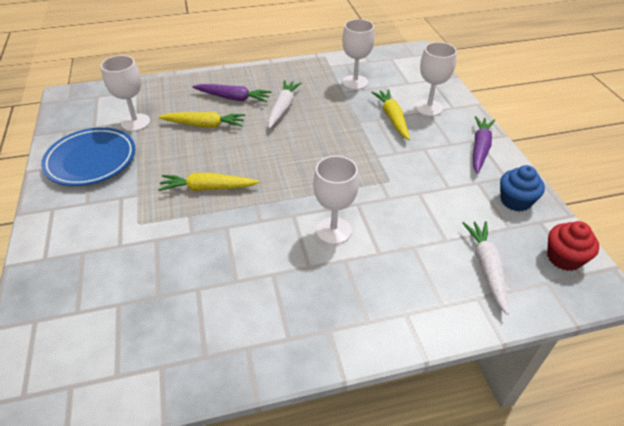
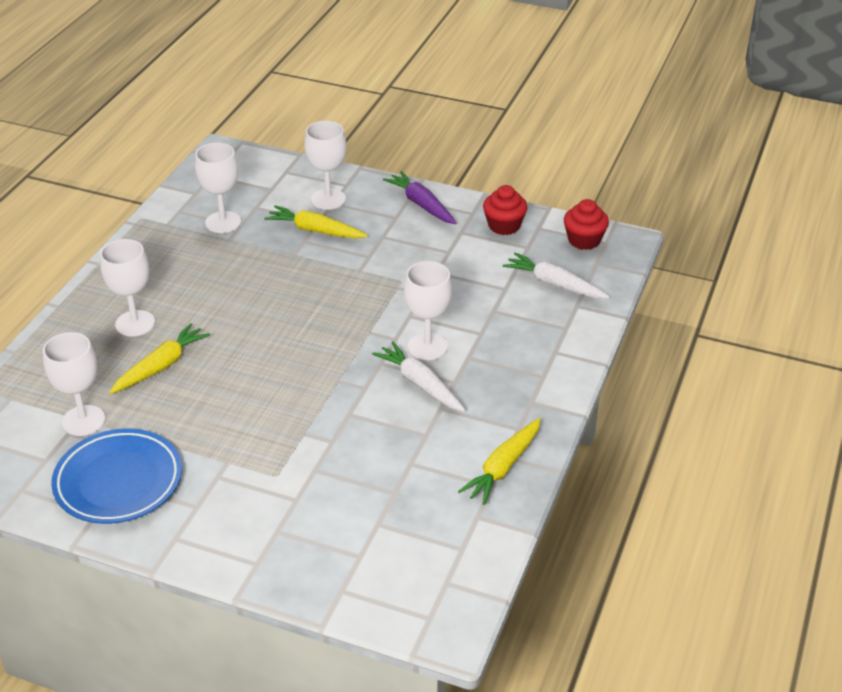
camera: 55 degrees left, 5 degrees down
yellow carrot [158,173,260,191] -> yellow carrot moved to [458,418,541,505]
purple carrot [192,84,272,102] -> white goblet [100,239,155,336]
white carrot [268,80,301,129] -> white carrot moved to [372,341,465,412]
blue cupcake [500,165,545,212] -> red cupcake [483,185,528,235]

